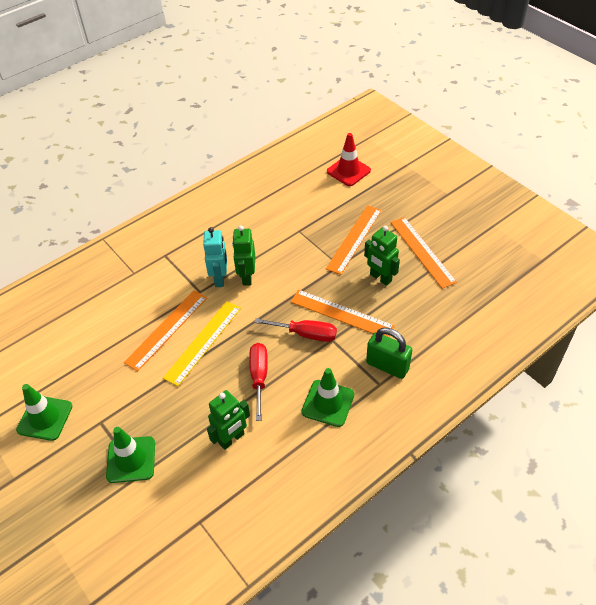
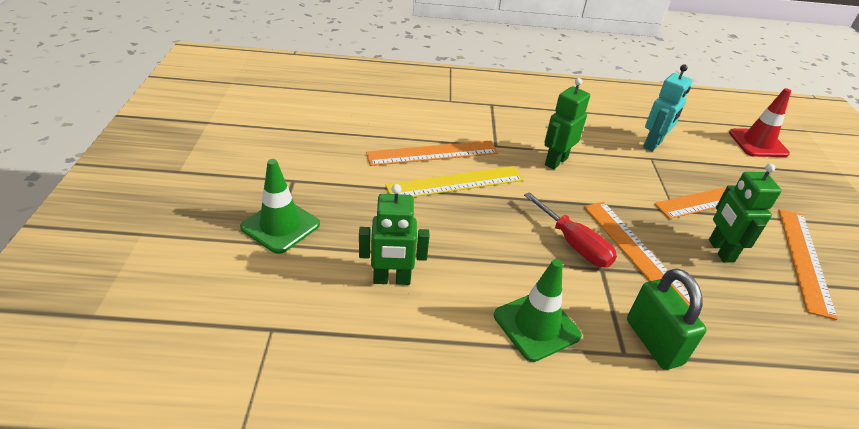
camera: 35 degrees right, 10 degrees down
green traffic cone [16,384,73,441] -> none
turquoise robot [203,227,227,287] -> turquoise robot moved to [643,65,692,152]
red screwdriver [249,343,268,421] -> none

